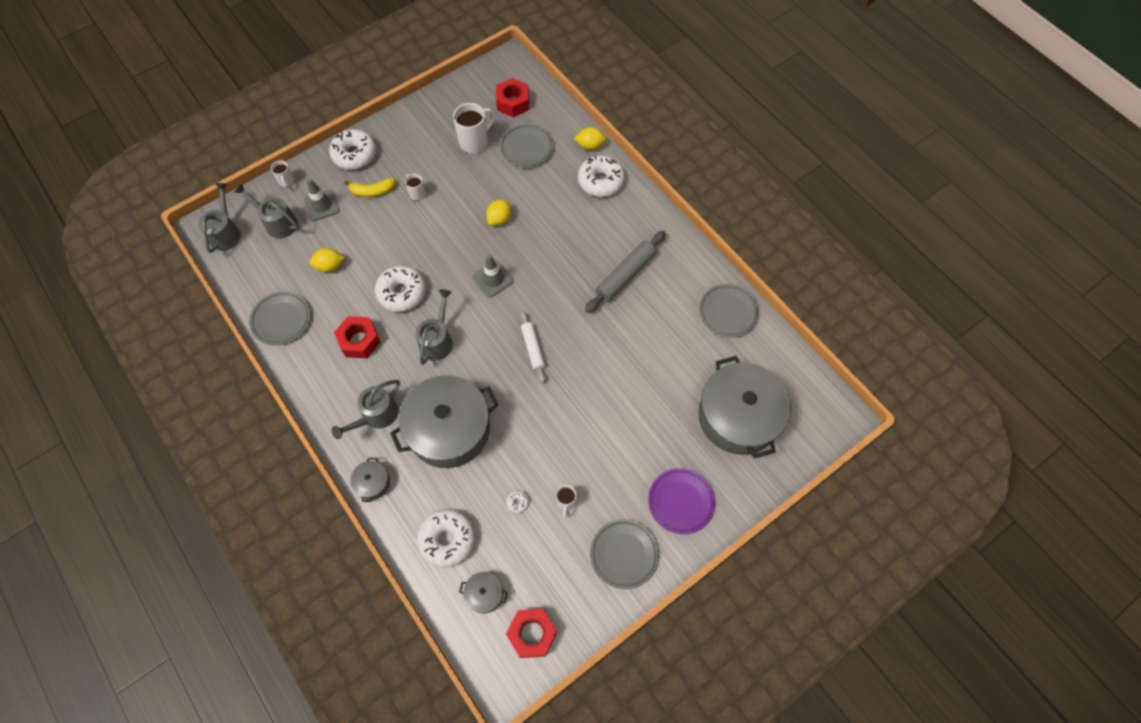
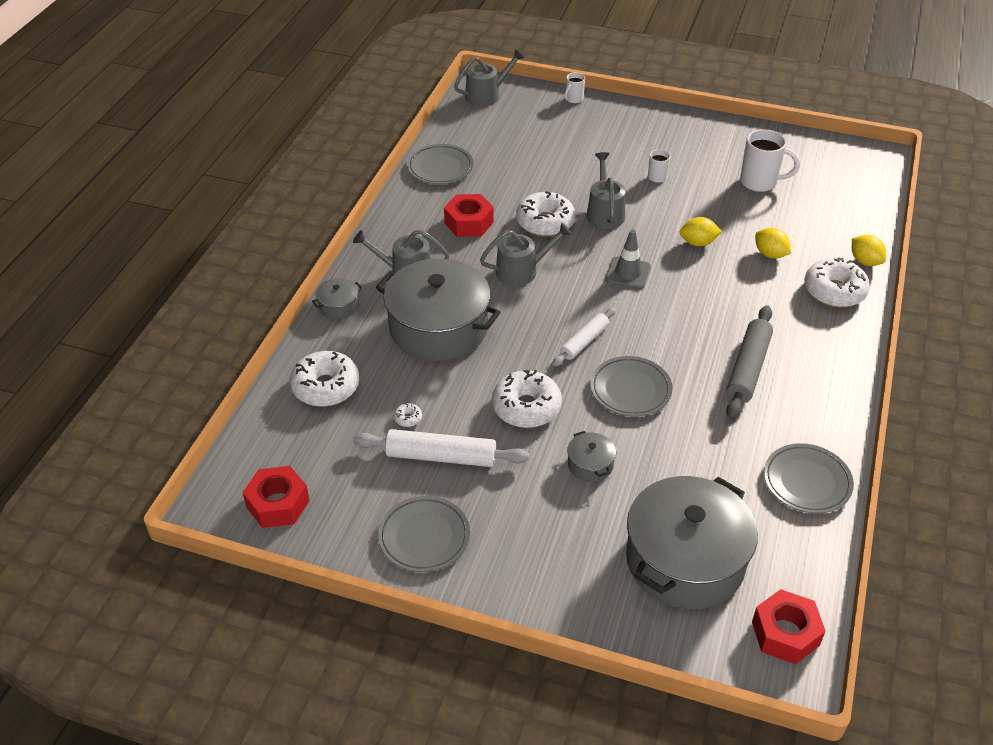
camera: 55 degrees right, 20 degrees down
grey watering can [234,184,299,239] -> grey watering can moved to [587,152,626,229]
grey traffic cone [304,178,340,221] -> none
yellow lemon [310,248,345,272] -> yellow lemon moved to [755,228,791,258]
white donut [329,129,376,170] -> white donut moved to [492,370,562,428]
yellow banana [344,178,396,197] -> none
grey pot [459,572,508,613] -> grey pot moved to [567,431,616,482]
red nut [496,78,529,117] -> red nut moved to [752,589,826,664]
grey plate [500,124,554,168] -> grey plate moved to [590,356,673,417]
white mug [556,485,577,517] -> white rolling pin [353,429,529,467]
grey rolling pin [585,231,666,313] -> grey rolling pin turned 75 degrees counterclockwise [726,305,773,420]
purple plate [648,468,715,534] -> none

